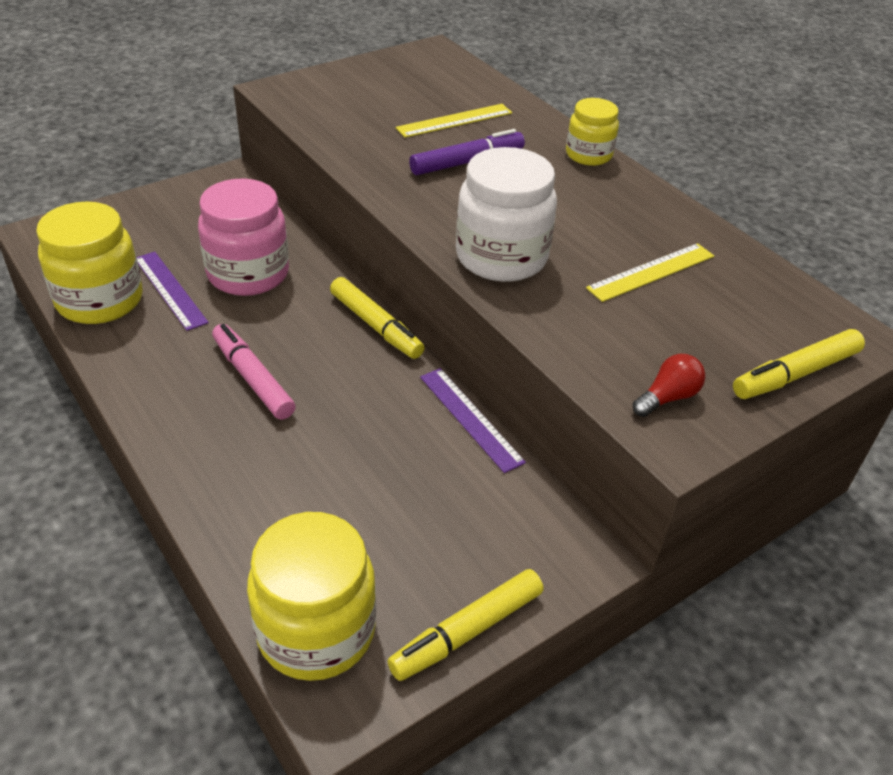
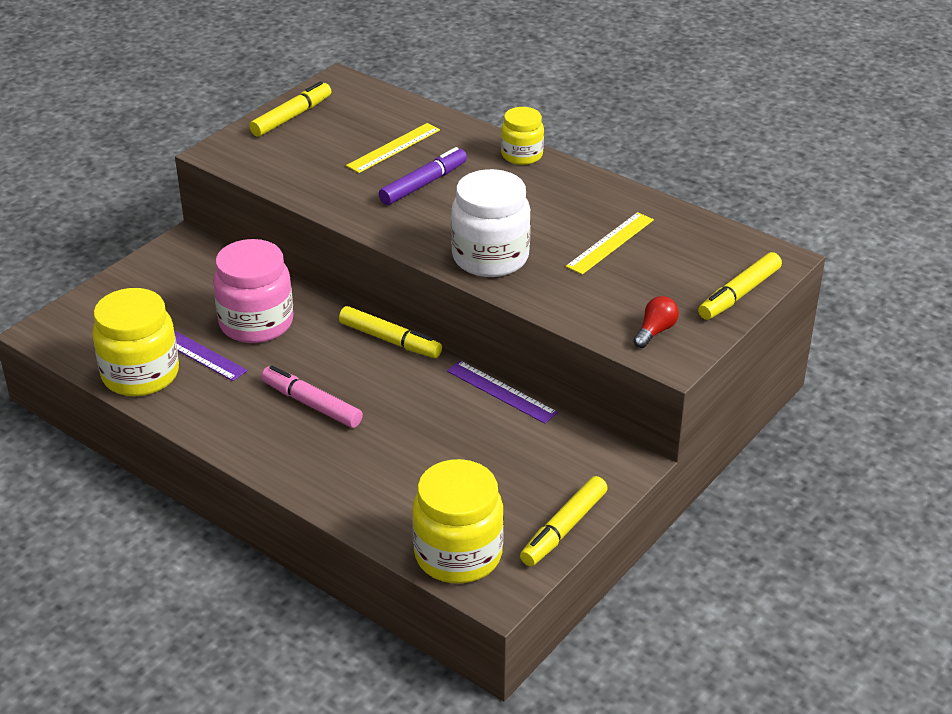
camera: 15 degrees left, 5 degrees down
none -> yellow marker [249,81,331,137]

